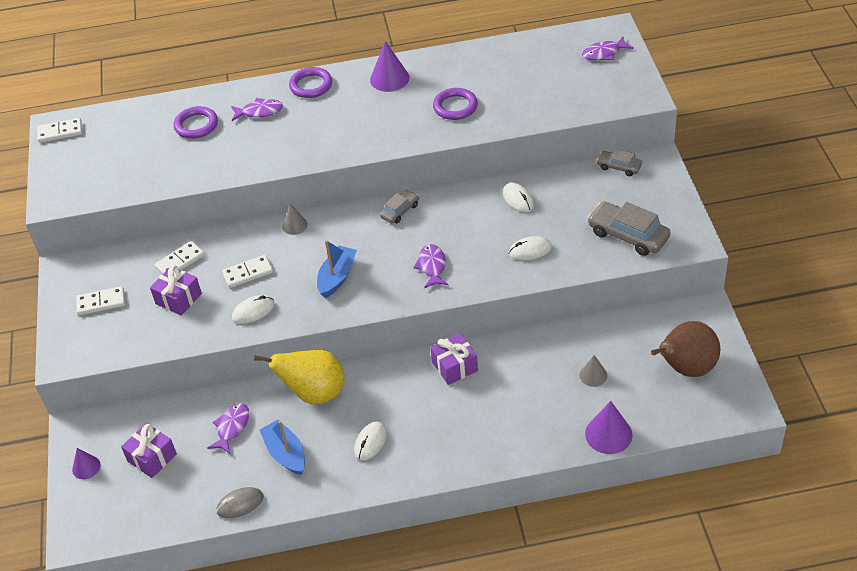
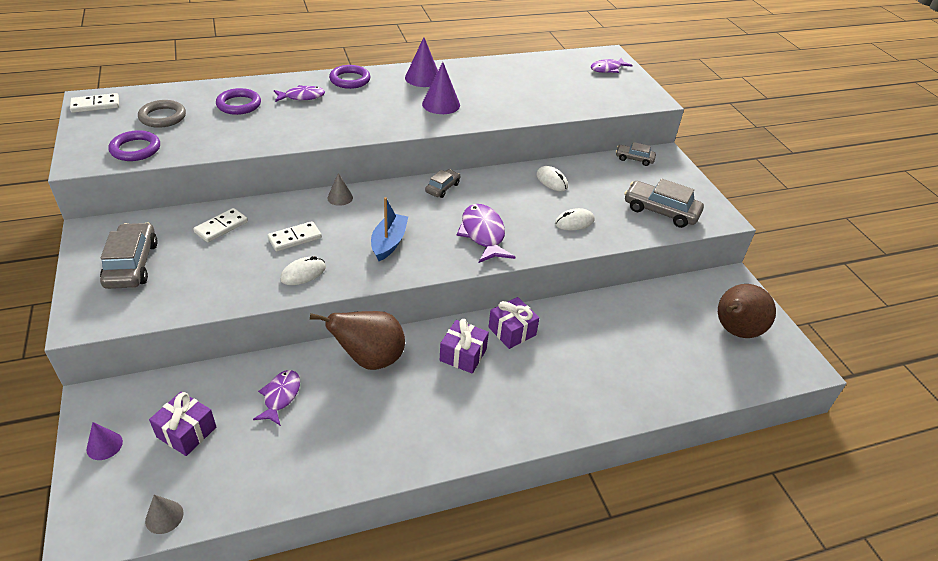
camera: 15 degrees left, 5 degrees down
white domino [76,286,125,315] -> grey car [100,223,158,289]
purple gift [150,265,202,316] -> purple gift moved to [440,319,489,373]
grey mouse [216,487,264,518] -> none
yellow pear [254,350,345,405] -> brown pear [310,311,405,370]
blue boat [260,420,305,475] -> none
white mouse [354,421,387,461] -> none
purple fish [413,244,448,288] -> purple fish [457,204,515,263], size x1.53
purple ring [433,88,478,120] -> purple ring moved to [108,130,160,161]
grey cone [580,355,607,387] -> grey cone moved to [145,495,183,534]
purple cone [585,401,633,454] -> purple cone moved to [422,62,460,114]
none -> grey ring [138,100,186,128]

